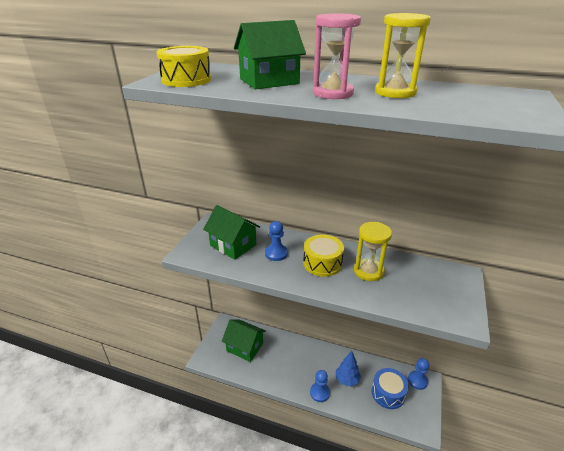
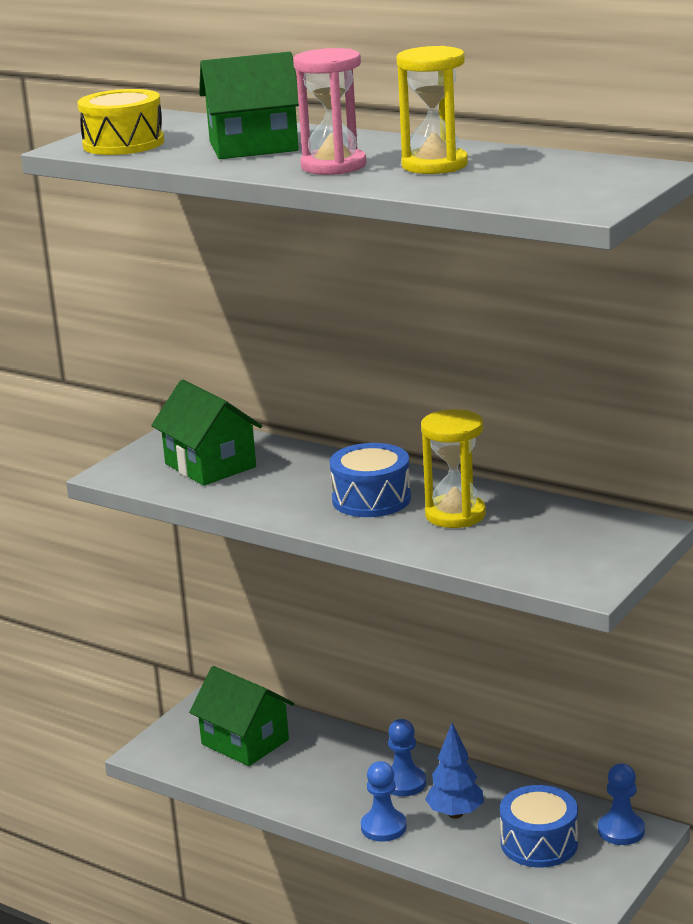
camera: 15 degrees right, 10 degrees down
blue pawn [265,221,288,261] -> blue pawn moved to [388,719,426,796]
yellow drum [303,234,344,277] -> blue drum [330,443,411,517]

